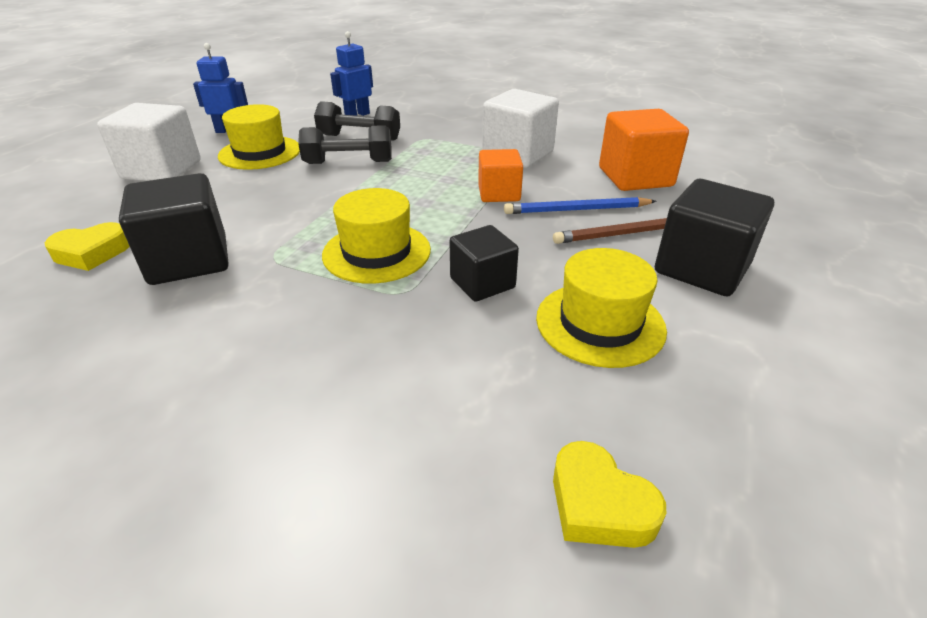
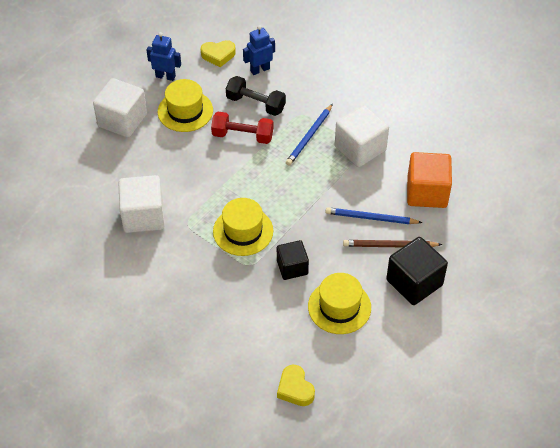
camera: 15 degrees right, 15 degrees up
yellow heart [45,222,130,271] -> yellow heart moved to [201,40,236,67]
black cube [119,173,228,285] -> white cube [119,175,165,233]
black dumbbell [298,125,392,164] -> red dumbbell [211,112,273,144]
orange cube [478,149,523,202] -> none
none -> blue pencil [286,104,333,166]

